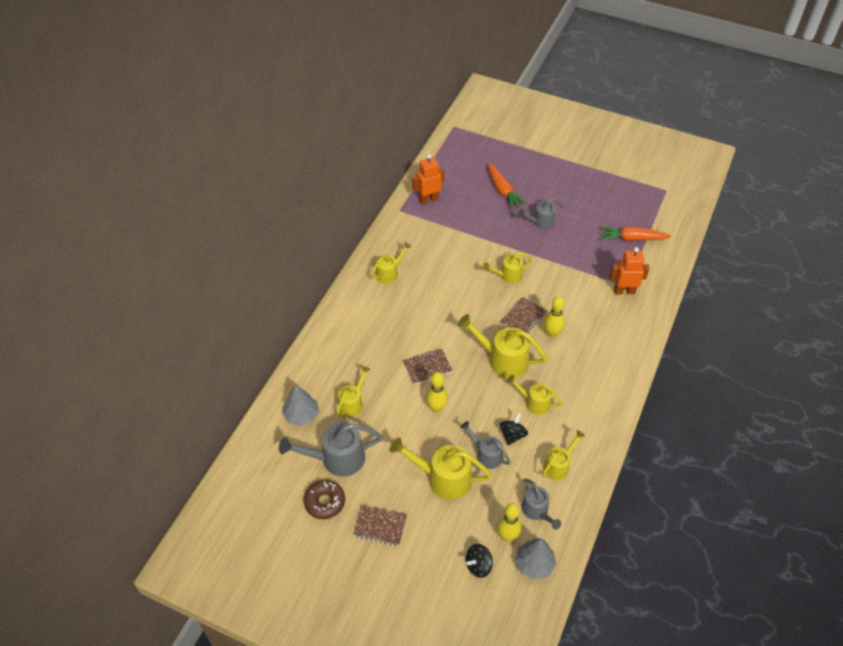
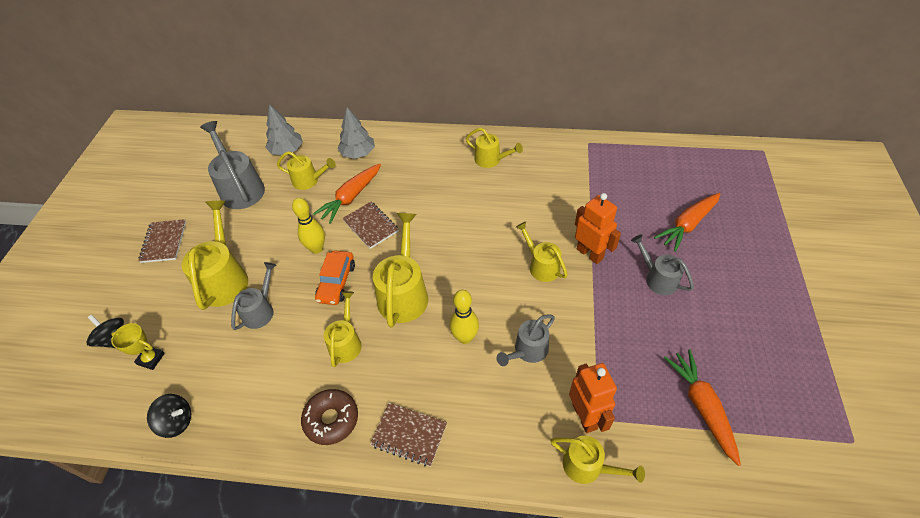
camera: 75 degrees right, 0 degrees up
brown donut [304,480,345,519] -> brown donut moved to [301,389,358,445]
orange robot [412,154,445,204] -> orange robot moved to [575,193,621,264]
yellow bowling pin [497,503,521,542] -> yellow trophy [111,323,165,370]
brown notebook [500,297,546,333] -> brown notebook moved to [370,403,447,467]
black spinning top [500,413,528,445] -> black spinning top moved to [147,394,191,438]
grey tree [515,538,556,580] -> grey tree moved to [337,107,375,159]
grey watering can [521,479,561,530] -> grey watering can moved to [497,314,555,366]
yellow watering can [542,430,585,480] -> yellow watering can moved to [550,435,645,484]
none -> orange carrot [313,164,381,224]
none -> orange car [315,251,355,305]

